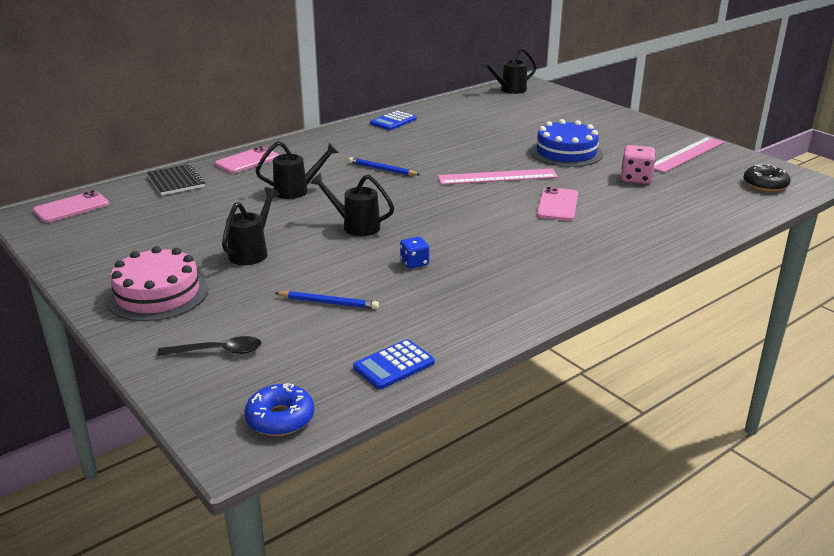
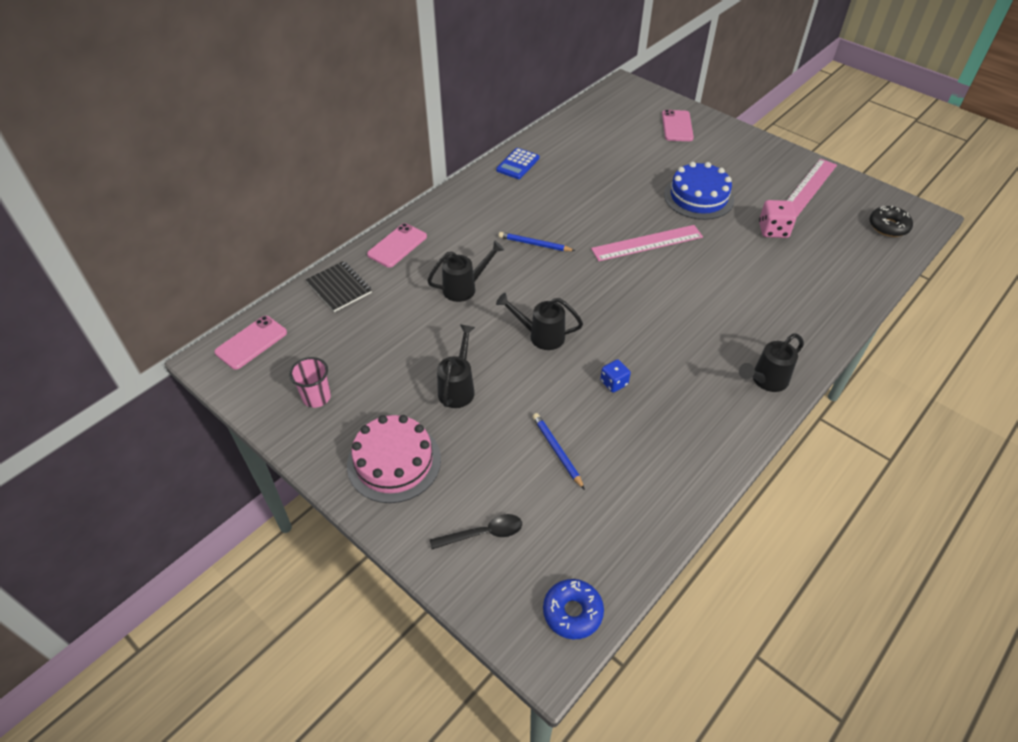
camera: 10 degrees left, 20 degrees up
blue pencil [275,291,379,310] -> blue pencil turned 120 degrees counterclockwise [532,413,585,490]
blue calculator [353,339,435,389] -> none
black watering can [481,48,537,94] -> black watering can moved to [739,334,804,392]
pink phone [537,187,578,221] -> pink phone moved to [662,110,694,141]
none -> pink cup [289,357,331,408]

